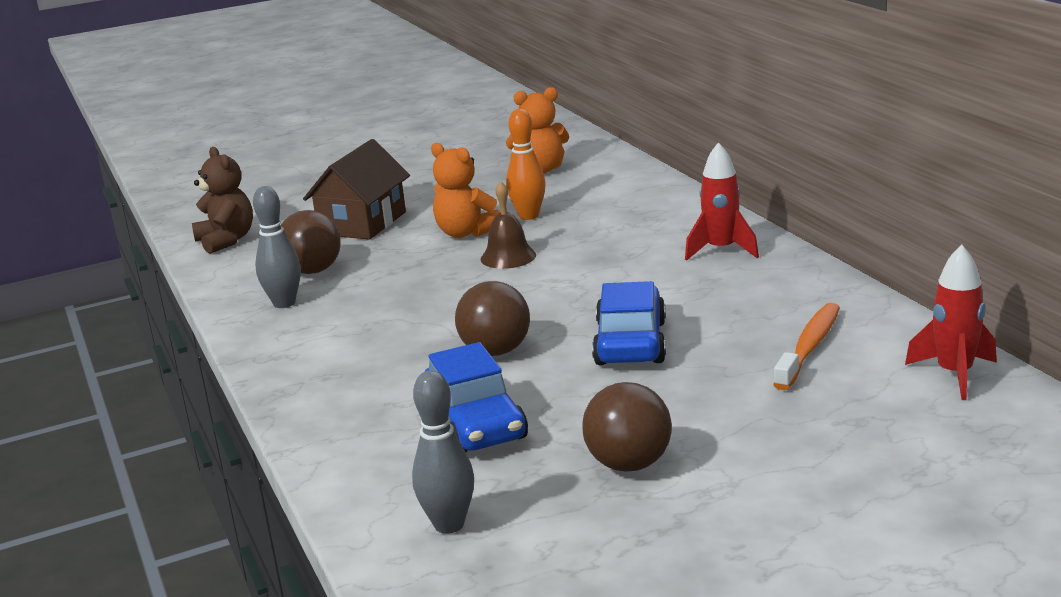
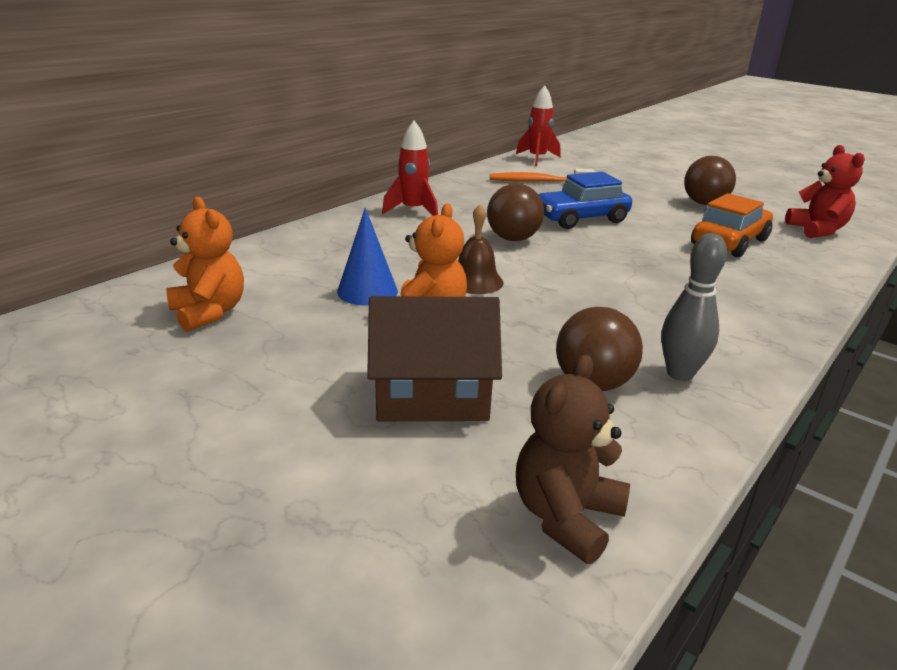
camera: 120 degrees left, 5 degrees up
grey bowling pin [412,370,474,534] -> red teddy bear [785,145,865,238]
blue car [424,342,528,452] -> orange car [691,193,773,257]
brown ball [455,281,530,356] -> brown ball moved to [487,184,544,241]
orange bowling pin [506,109,546,220] -> blue cone [337,208,398,306]

